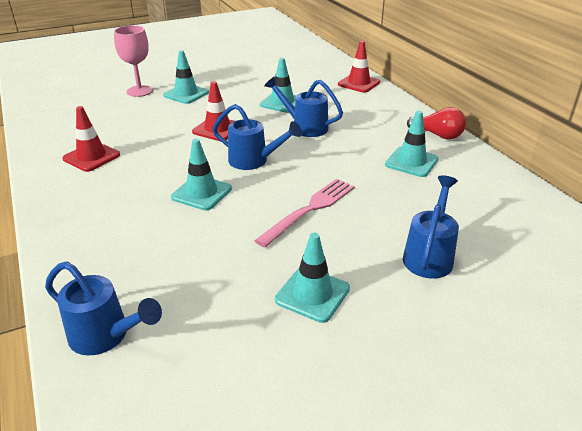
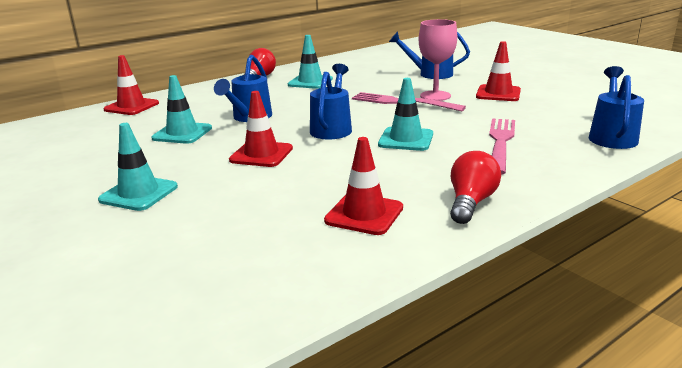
camera: 100 degrees left, 10 degrees down
pink goblet [114,25,153,97] -> pink goblet moved to [419,19,457,101]
turquoise traffic cone [275,233,350,323] -> red traffic cone [476,41,521,101]
none -> red light bulb [450,151,501,224]
none -> pink fork [489,119,515,175]

